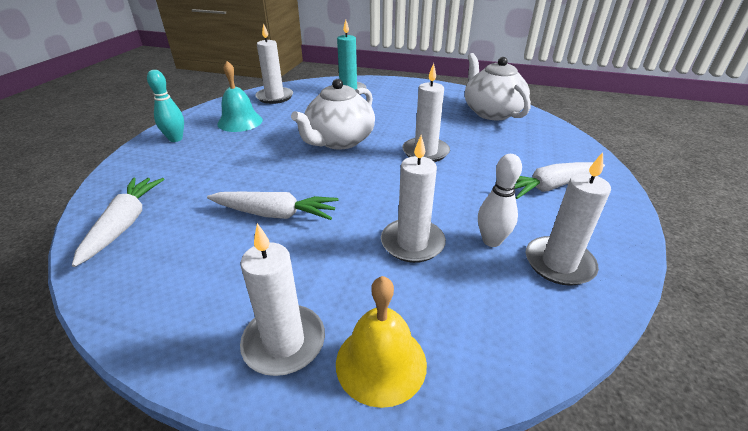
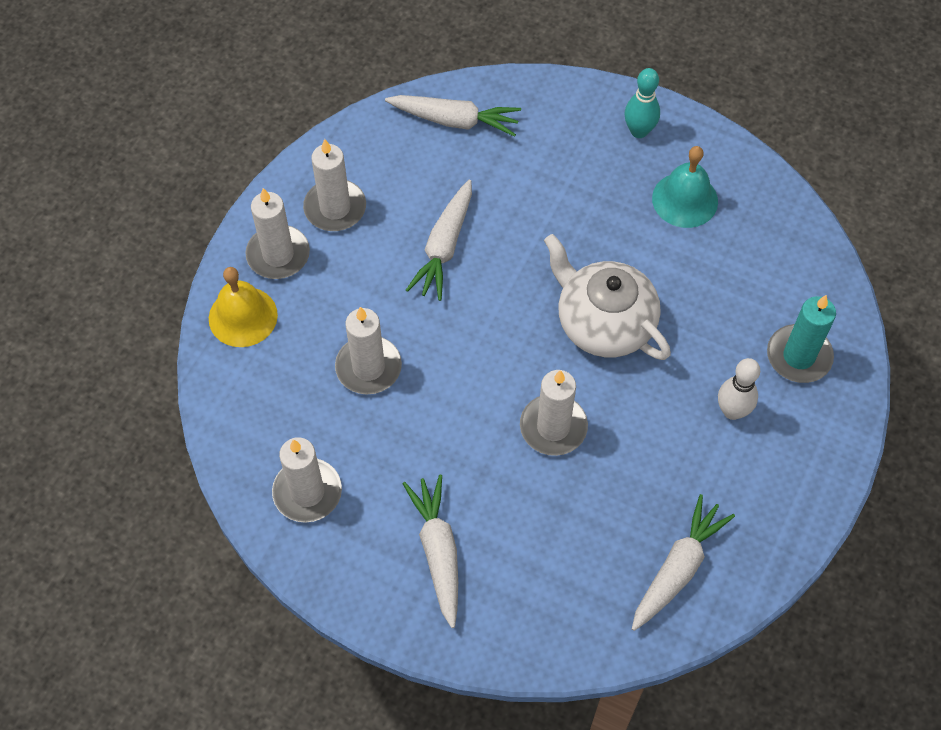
camera: 100 degrees right, 25 degrees up
white candle [255,23,293,104] -> white candle moved to [303,139,366,231]
white teapot [465,53,531,120] -> white carrot [632,494,735,631]
white bowling pin [478,154,522,247] -> white bowling pin moved to [718,358,760,420]

